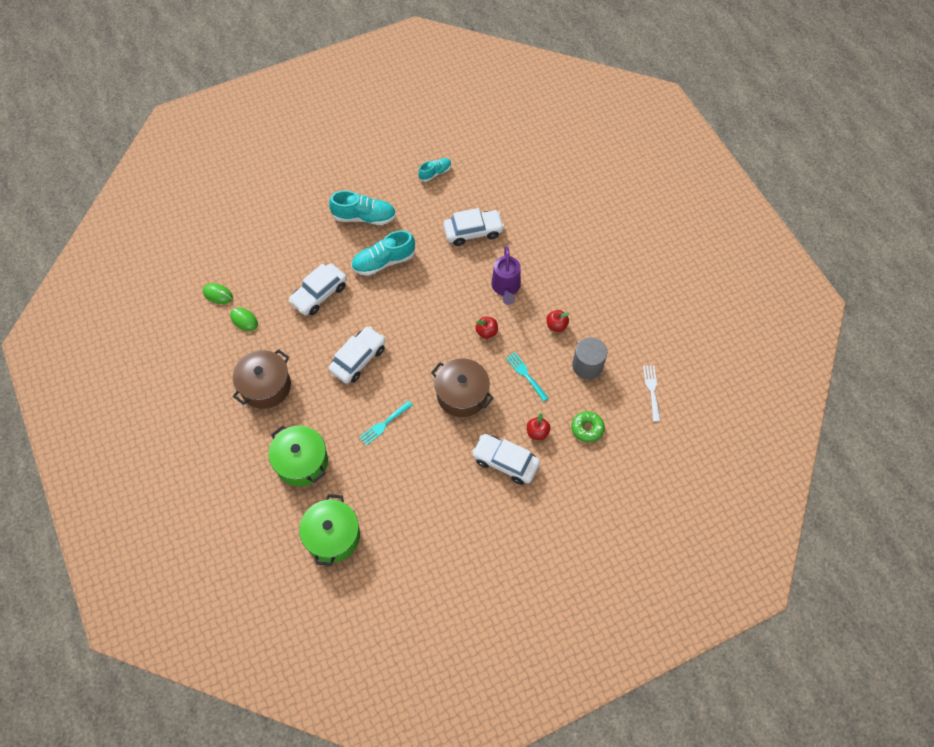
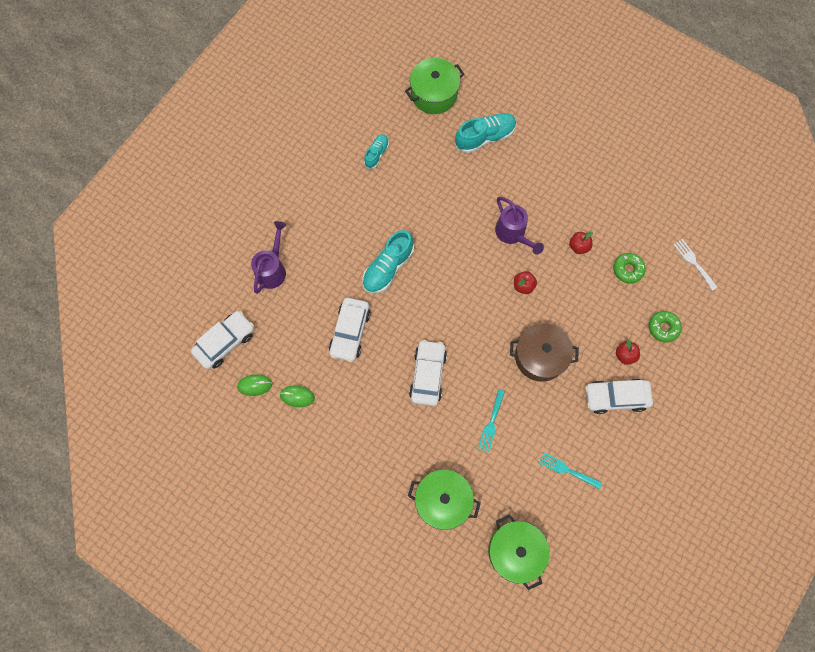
camera: 30 degrees left, 10 degrees up
brown pot [233,349,291,409] -> none
turquoise shoe [329,190,396,225] -> turquoise shoe moved to [455,113,517,153]
white car [443,208,504,246] -> white car moved to [191,311,254,369]
turquoise fork [506,352,548,402] -> turquoise fork moved to [539,452,602,489]
grey cylinder [572,338,607,379] -> green donut [613,253,646,284]
none -> purple watering can [251,221,286,294]
none -> green pot [405,58,465,114]

